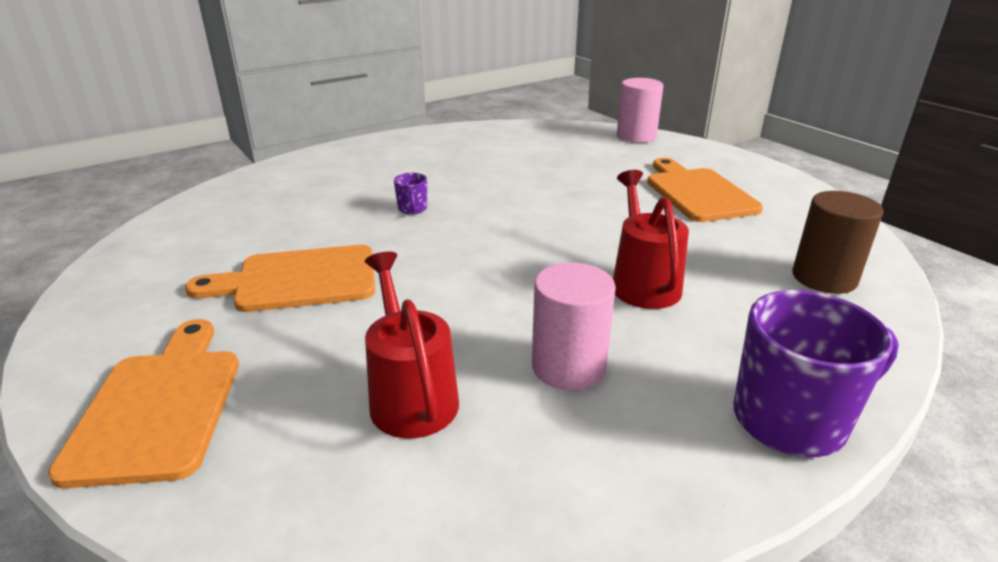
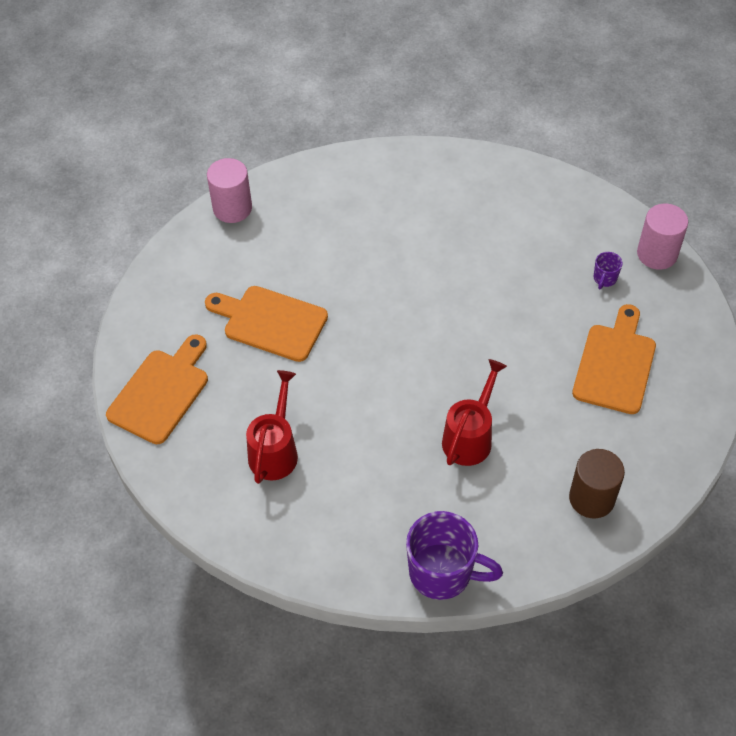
camera: 35 degrees right, 25 degrees up
purple mug [394,173,427,214] -> purple mug moved to [594,252,622,289]
pink cylinder [532,263,616,390] -> pink cylinder moved to [207,158,252,223]

